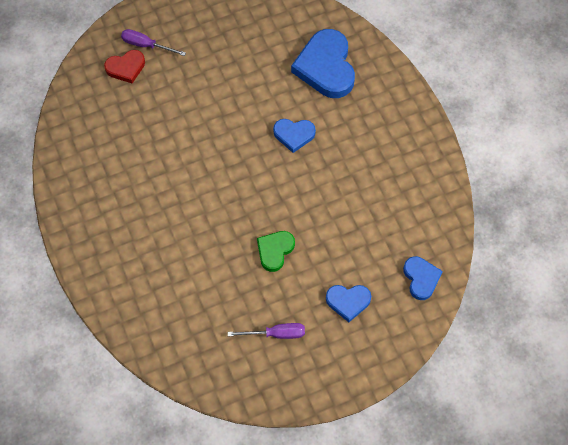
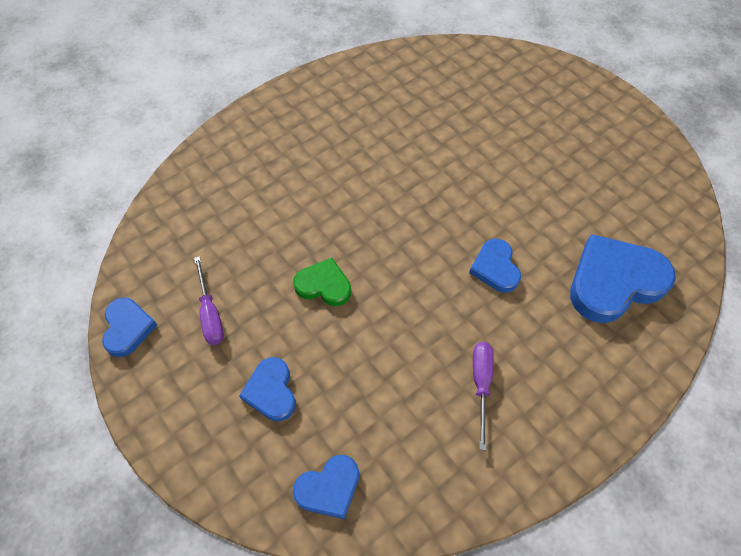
camera: 75 degrees right, 5 degrees down
red heart [104,50,145,83] -> none
purple screwdriver [121,29,186,56] -> purple screwdriver moved to [473,342,494,450]
none -> blue heart [102,298,157,357]

